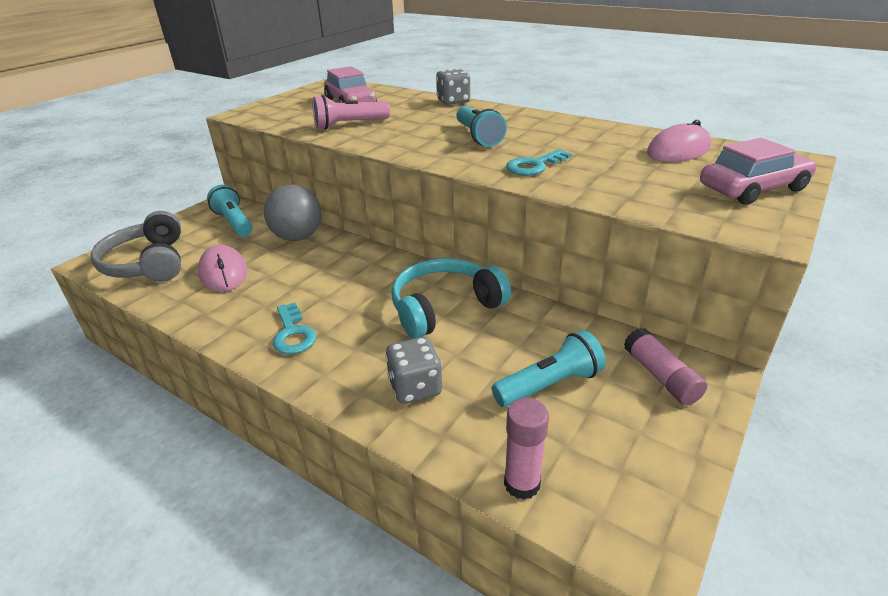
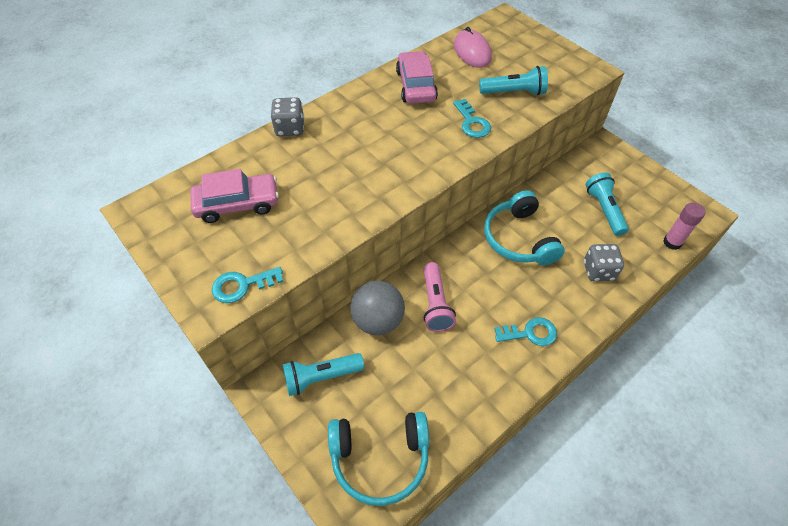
camera: 75 degrees left, 20 degrees up
grey headphones [91,211,181,282] -> turquoise headphones [328,412,429,506]
pink mouse [198,245,248,292] -> none
pink flashlight [313,95,390,130] -> pink flashlight moved to [424,262,456,332]
turquoise flashlight [456,106,507,147] -> turquoise flashlight moved to [479,66,548,96]
pink glue stick [624,328,707,405] -> none
pink car [700,138,817,205] -> pink car moved to [396,51,438,104]
none -> turquoise key [212,267,284,303]

